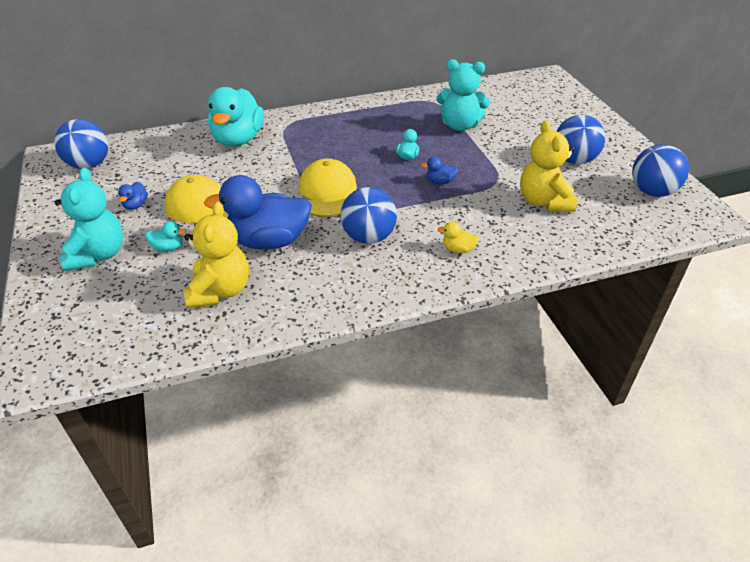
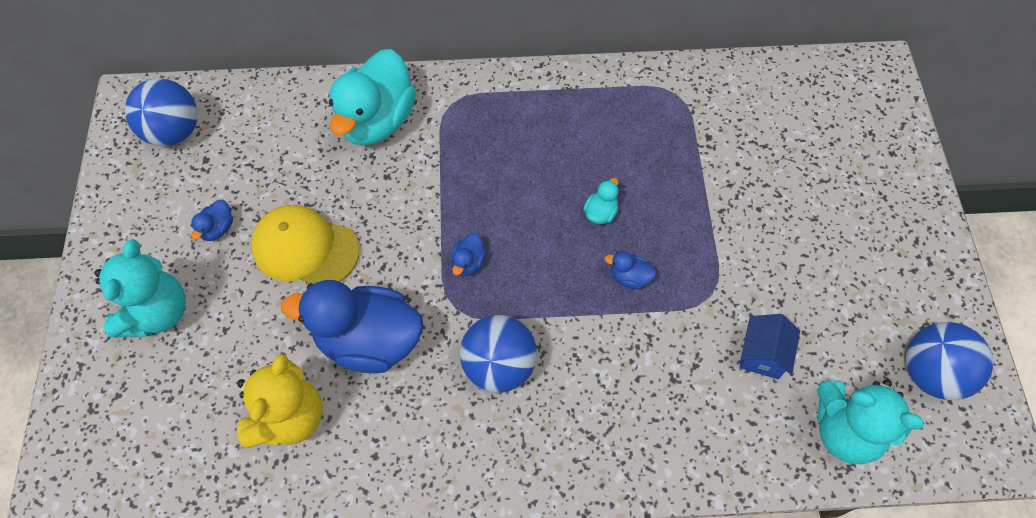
camera: 15 degrees right, 20 degrees up
turquoise duck [146,221,186,251] -> none
yellow cap [299,158,357,217] -> blue duck [451,233,487,276]
turquoise teddy bear [436,59,490,131] -> turquoise teddy bear moved to [817,379,924,464]
yellow duck [437,222,479,253] -> none
yellow teddy bear [520,120,577,212] -> blue house [740,314,800,379]
blue ball [556,115,605,164] -> none

